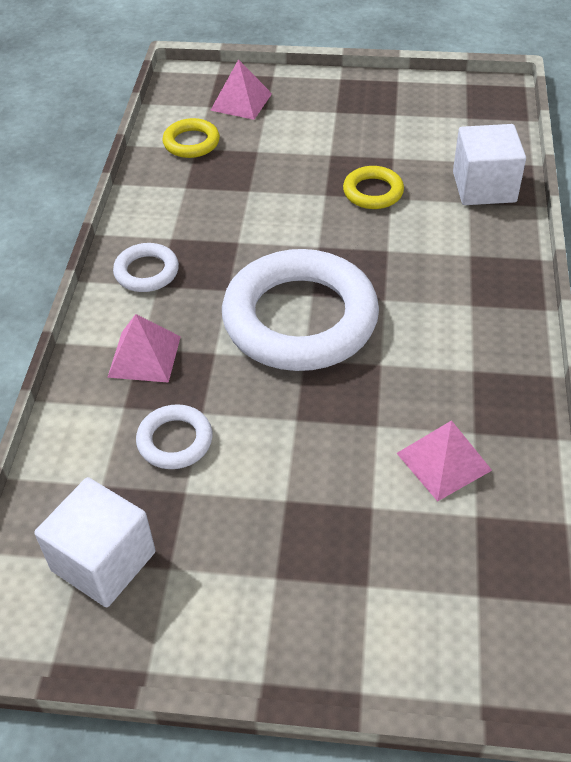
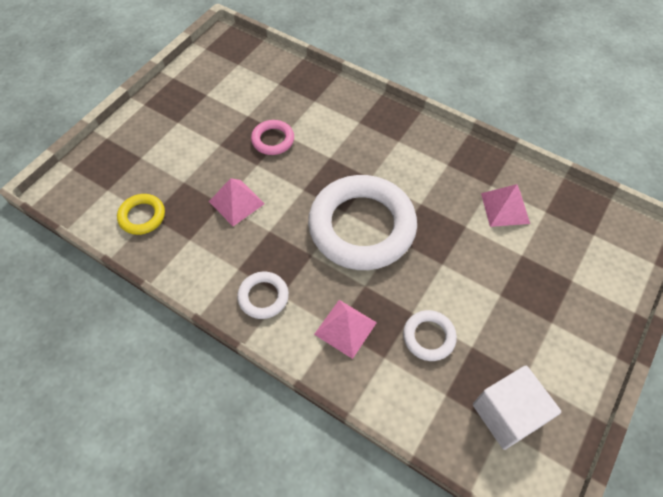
camera: 65 degrees left, 10 degrees up
pink pyramid [210,59,272,120] -> pink pyramid moved to [209,178,265,226]
yellow ring [343,166,404,209] -> pink ring [251,120,294,155]
white cube [453,124,526,205] -> none

